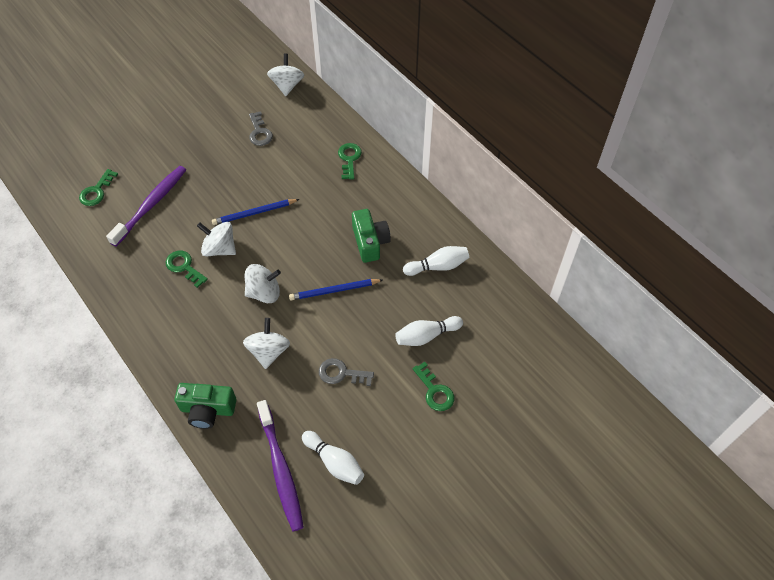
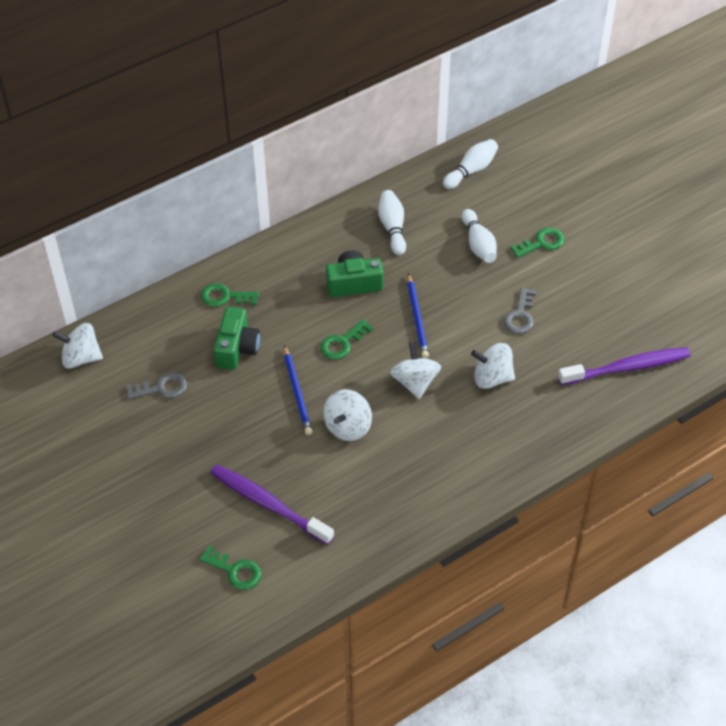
camera: 85 degrees left, 5 degrees down
green key [166,250,208,288] -> green key moved to [320,319,373,360]
green camera [174,383,236,429] -> green camera moved to [213,307,260,370]
white bowling pin [302,431,364,485] -> white bowling pin moved to [443,139,498,189]

